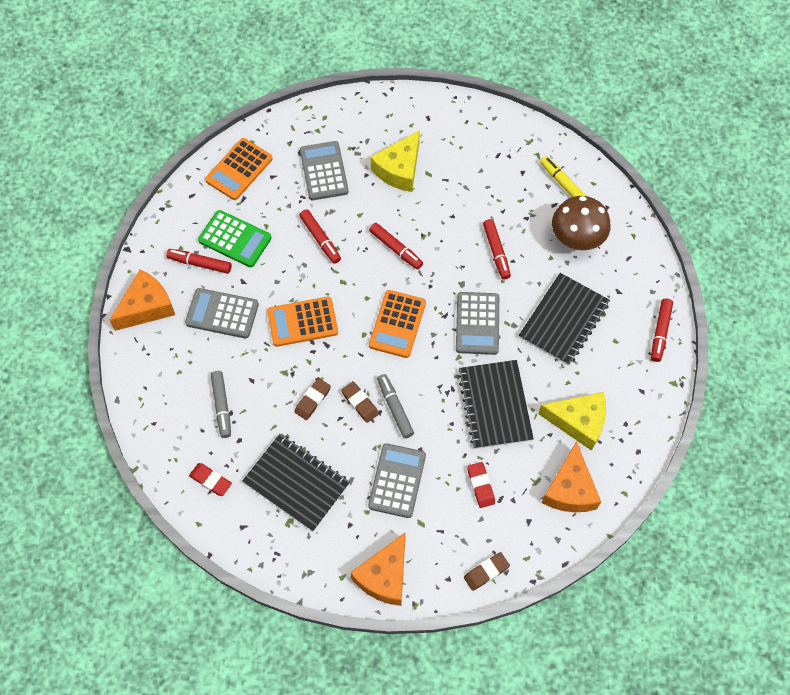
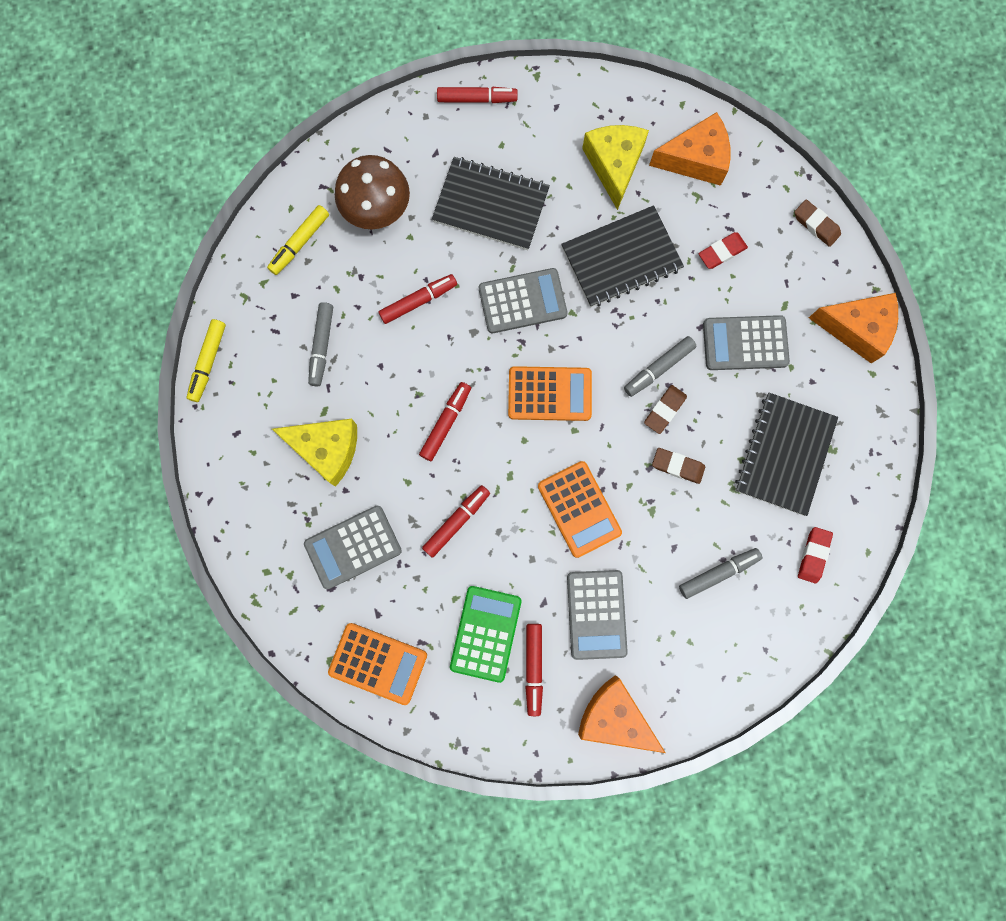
camera: 105 degrees left, 15 degrees up
none -> yellow marker [187,319,226,402]
none -> grey marker [308,302,333,386]

